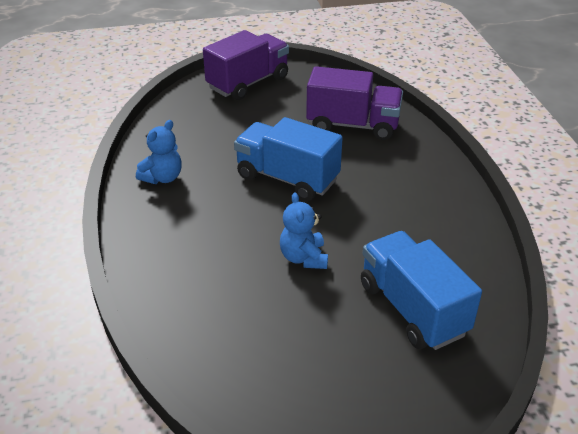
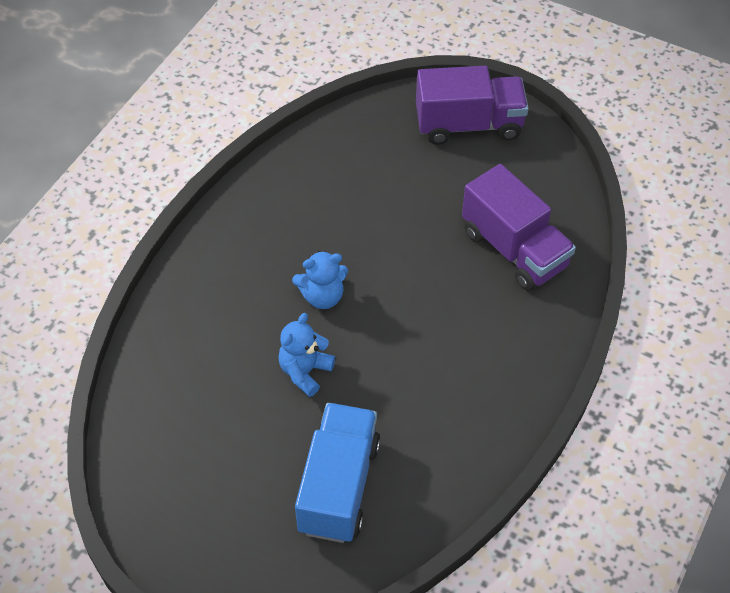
camera: 40 degrees right, 15 degrees up
blue teddy bear [136,120,182,184] -> blue teddy bear moved to [292,251,348,309]
blue truck [234,117,343,201] -> none

